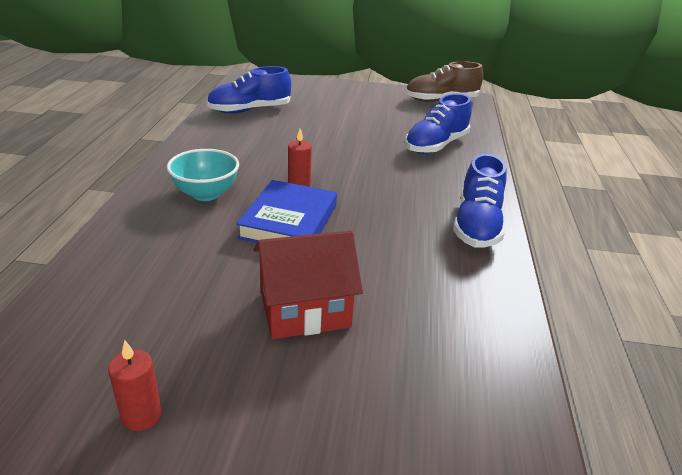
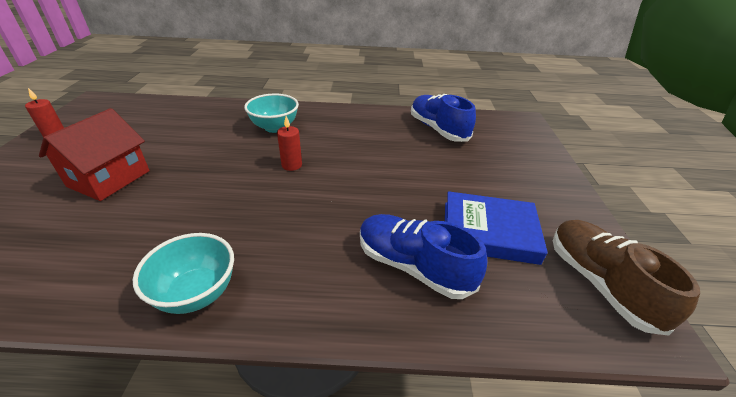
camera: 85 degrees right, 5 degrees up
blue book [236,180,337,243] -> blue book moved to [445,191,548,265]
red house [253,230,363,339] -> red house turned 45 degrees clockwise [39,108,150,201]
blue shoe [453,154,507,247] -> turquoise bowl [133,233,234,314]

